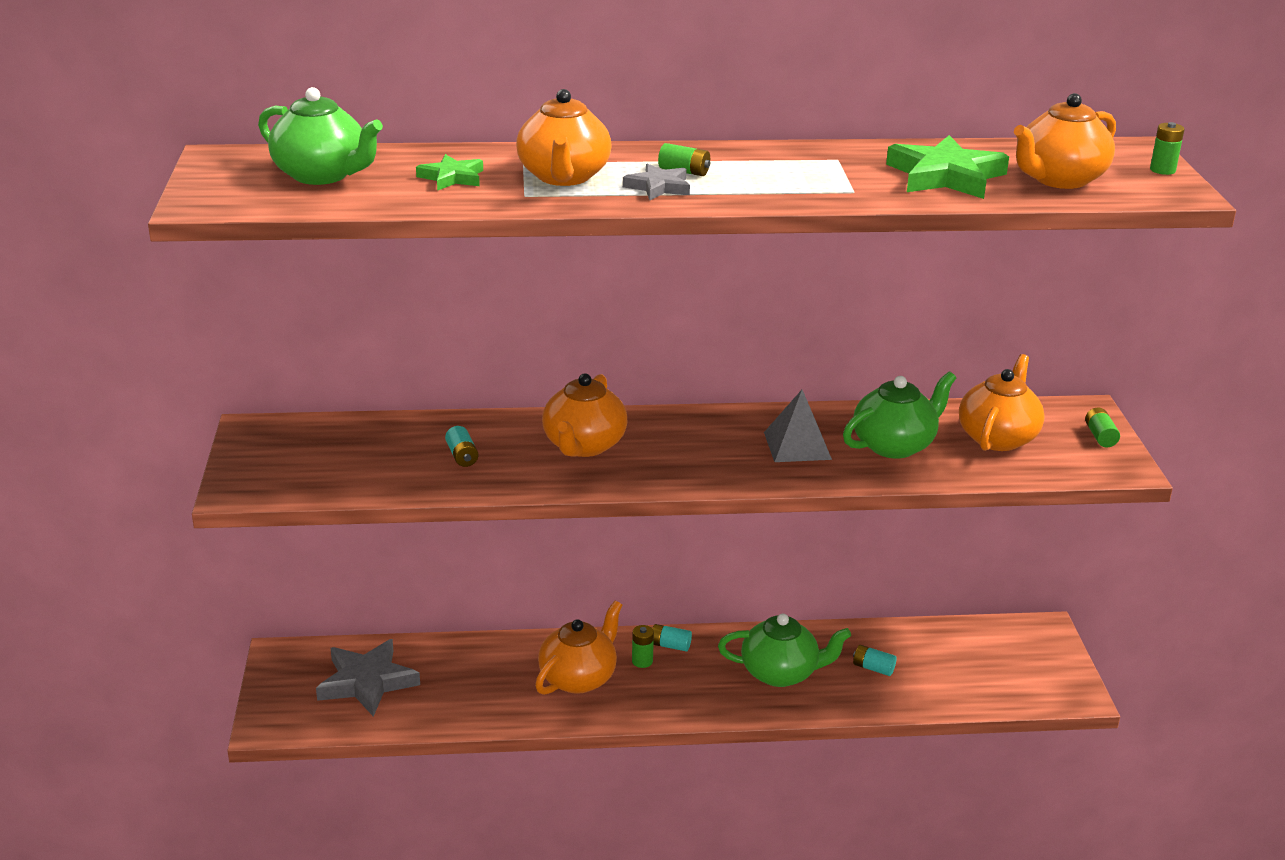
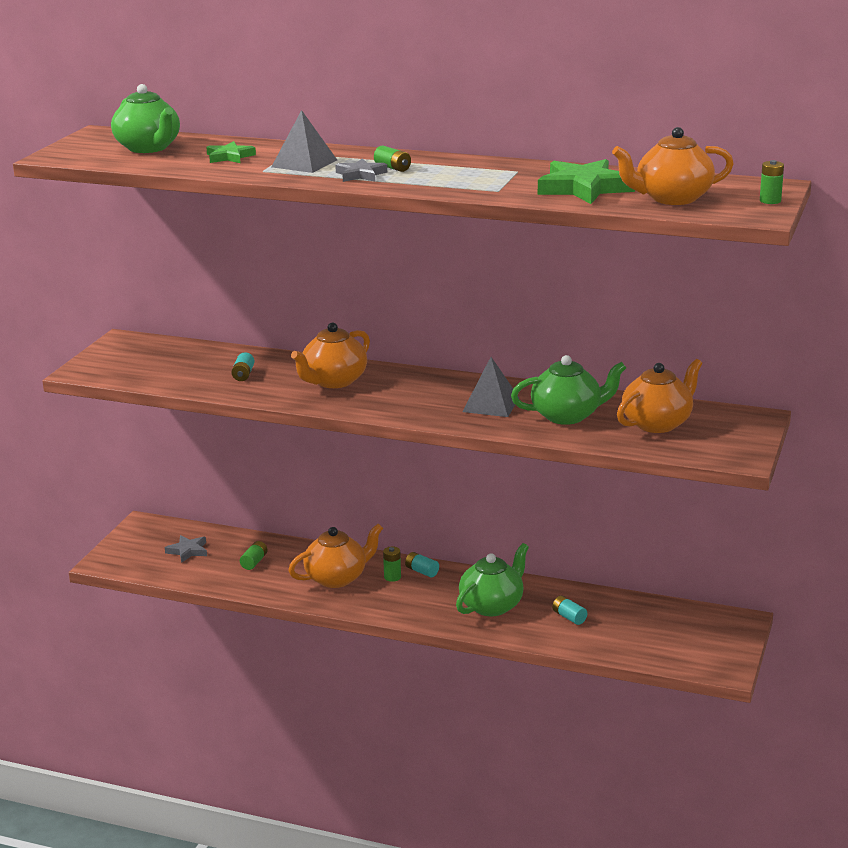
camera: 25 degrees right, 5 degrees down
grey star [316,639,420,717] -> grey star [165,535,207,563], size x0.56
orange teapot [516,89,612,186] -> grey pyramid [271,110,337,173]
green teapot [718,614,851,687] -> green teapot turned 75 degrees counterclockwise [456,543,529,616]
green battery [1085,408,1120,447] -> green battery moved to [240,541,268,570]

